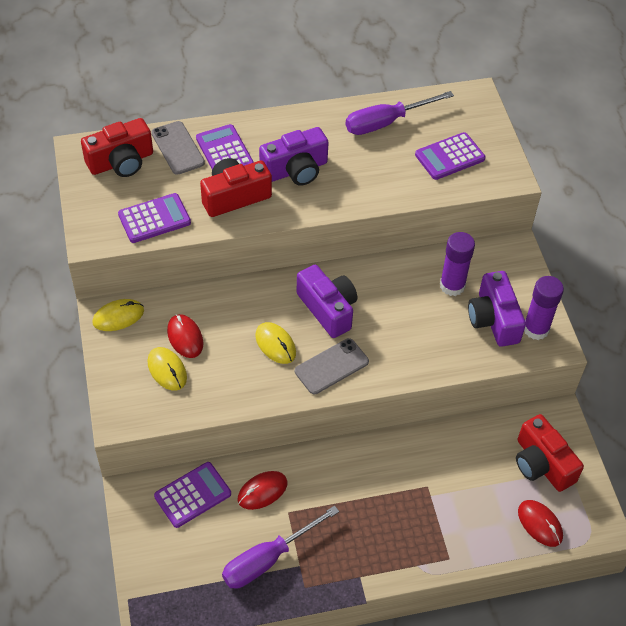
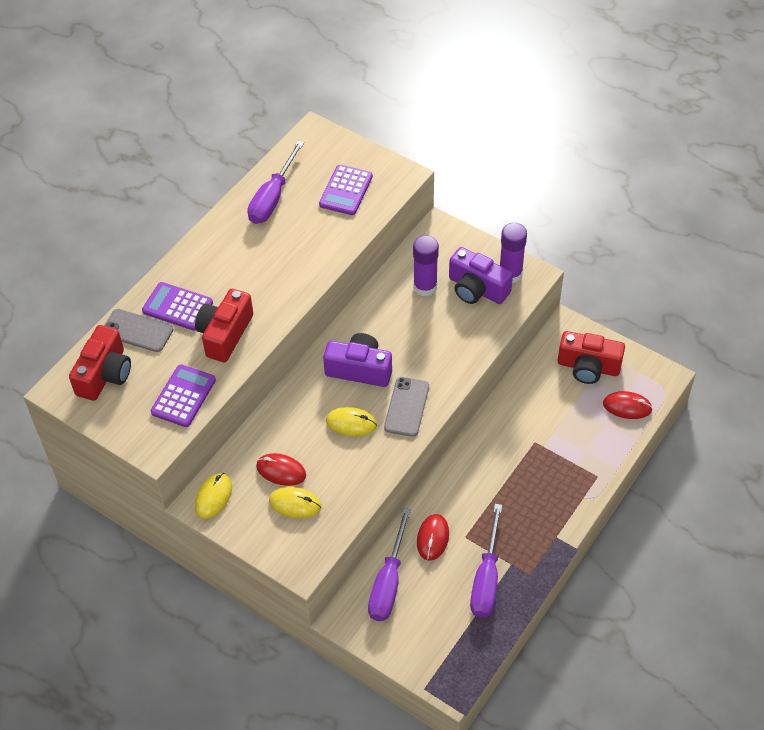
camera: 40 degrees left, 0 degrees up
purple calculator [154,462,231,528] -> purple screwdriver [368,508,411,621]
purple camera [259,127,329,186] -> none

